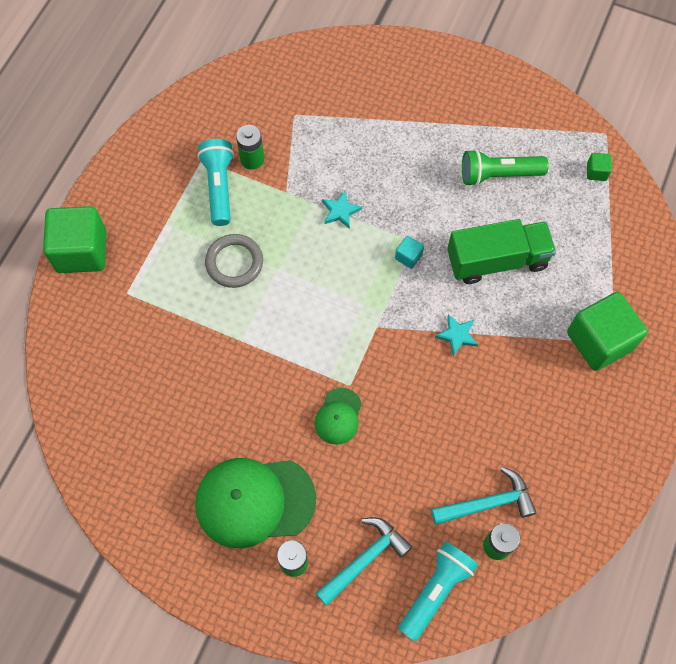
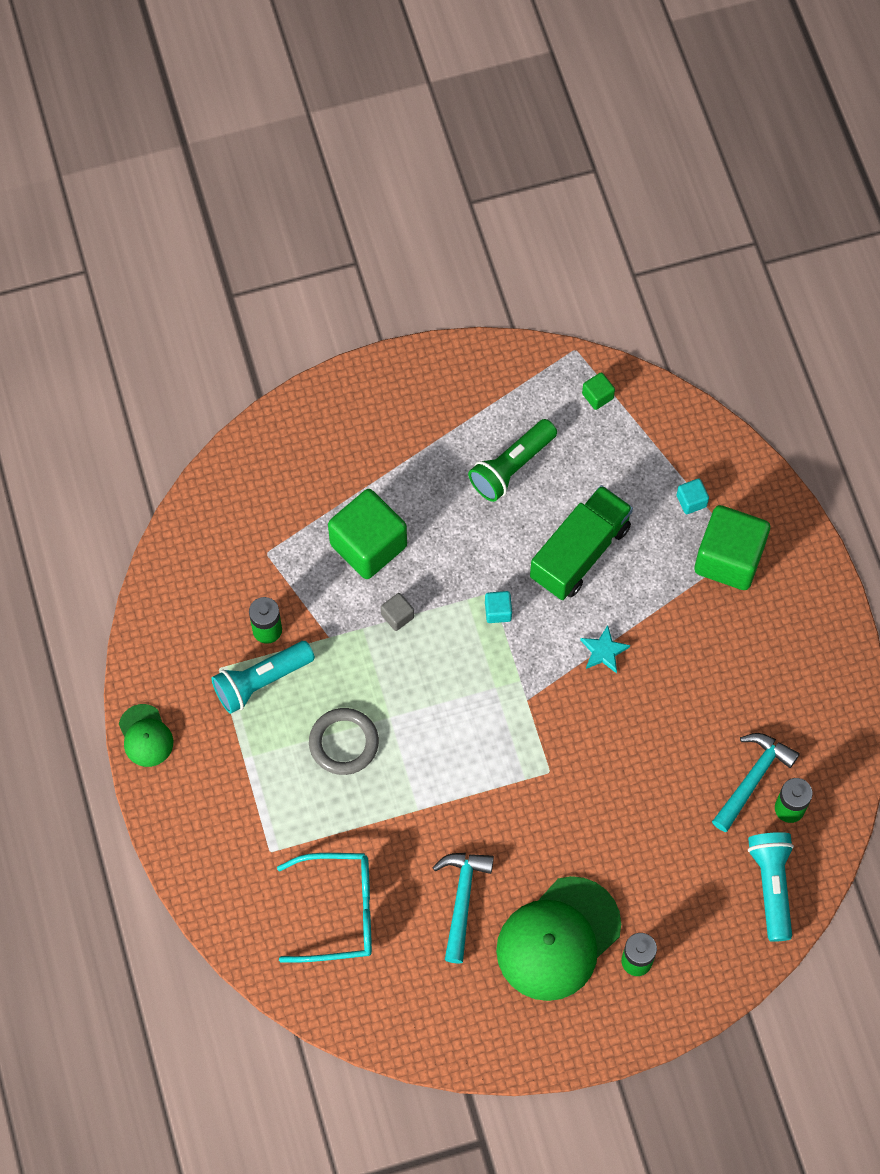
camera: 40 degrees left, 0 degrees up
green cube [43,206,106,273] -> green cube moved to [328,489,407,579]
turquoise flashlight [198,139,234,226] -> turquoise flashlight turned 75 degrees counterclockwise [211,641,315,714]
green cap [315,388,362,445] -> green cap moved to [119,704,173,767]
turquoise hammer [316,517,412,606] -> turquoise hammer moved to [432,853,494,963]
turquoise star [322,191,362,229] -> grey cube [381,593,414,631]
none -> turquoise glasses [277,853,372,962]
none -> turquoise cube [677,478,709,514]

